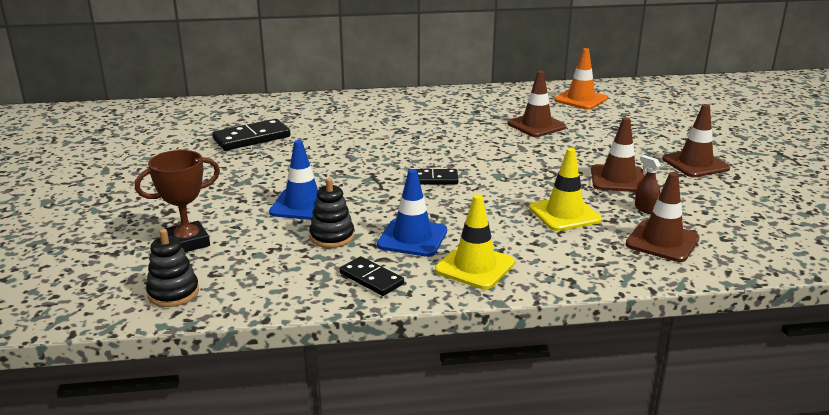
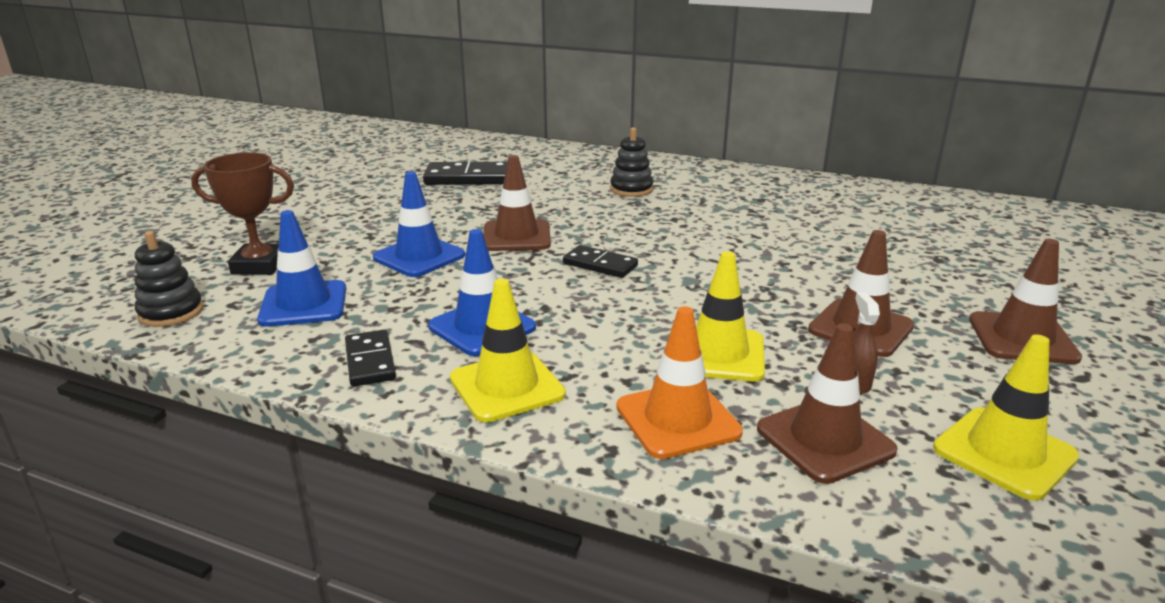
camera: 30 degrees right, 0 degrees up
black stacking toy [309,178,355,248] -> black stacking toy moved to [610,127,654,197]
brown traffic cone [507,71,566,137] -> brown traffic cone moved to [483,155,551,251]
orange traffic cone [554,48,608,110] -> orange traffic cone moved to [616,306,743,459]
none -> blue traffic cone [257,210,346,327]
none -> yellow traffic cone [933,335,1079,501]

